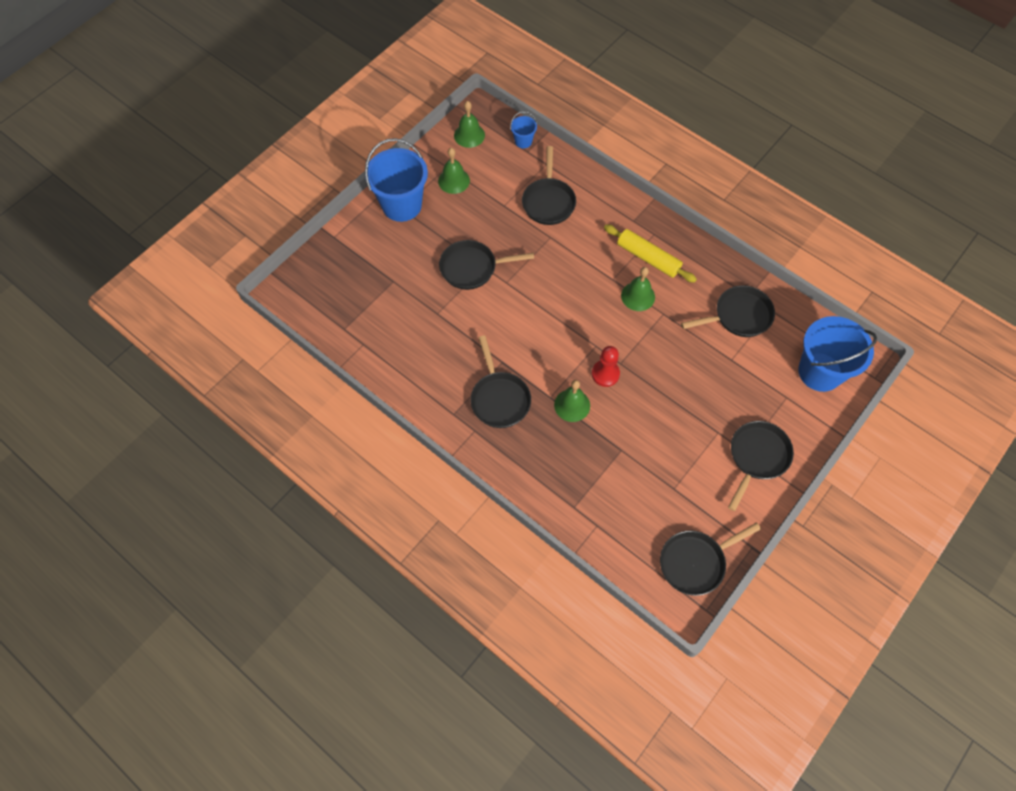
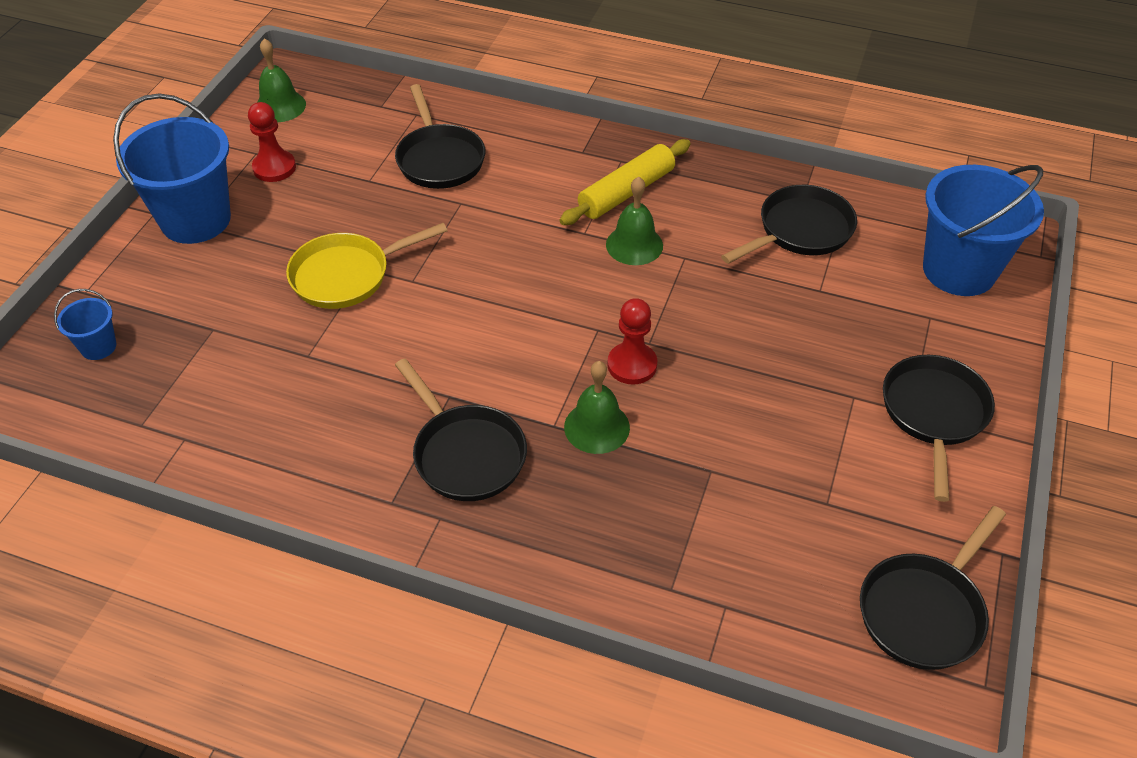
camera: 20 degrees left, 15 degrees down
green bell [438,148,470,194] -> red pawn [248,102,296,182]
black pan [439,240,534,290] -> yellow pan [286,223,448,309]
blue bucket [510,111,537,148] -> blue bucket moved to [54,289,116,360]
yellow rolling pin [604,224,697,283] -> yellow rolling pin turned 60 degrees counterclockwise [559,139,691,225]

